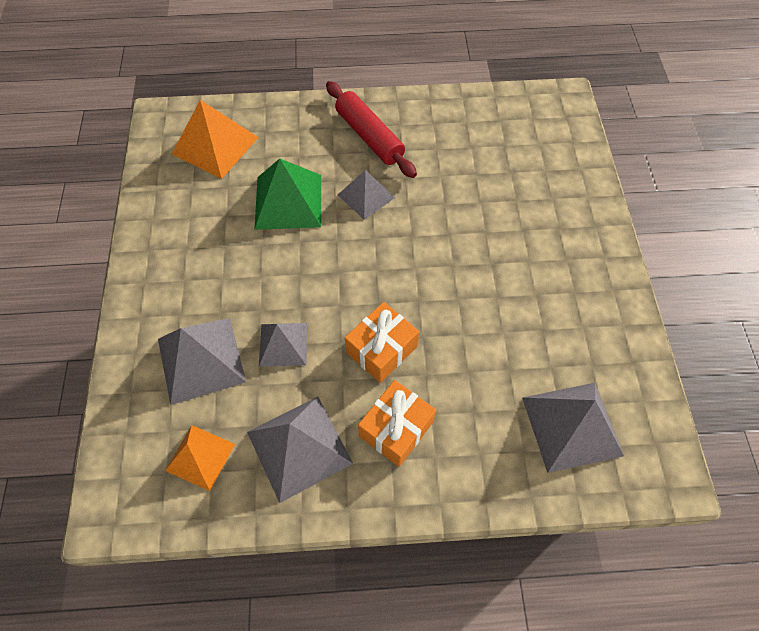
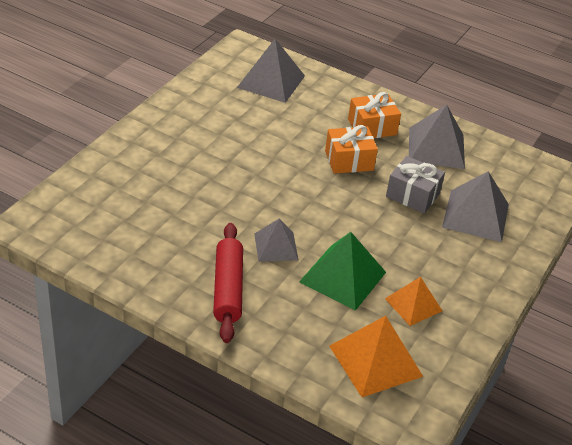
camera: 150 degrees left, 20 degrees down
orange pyramid [165,425,235,491] -> orange pyramid moved to [385,277,442,326]
grey pyramid [259,323,307,367] -> grey gift [386,156,445,214]

